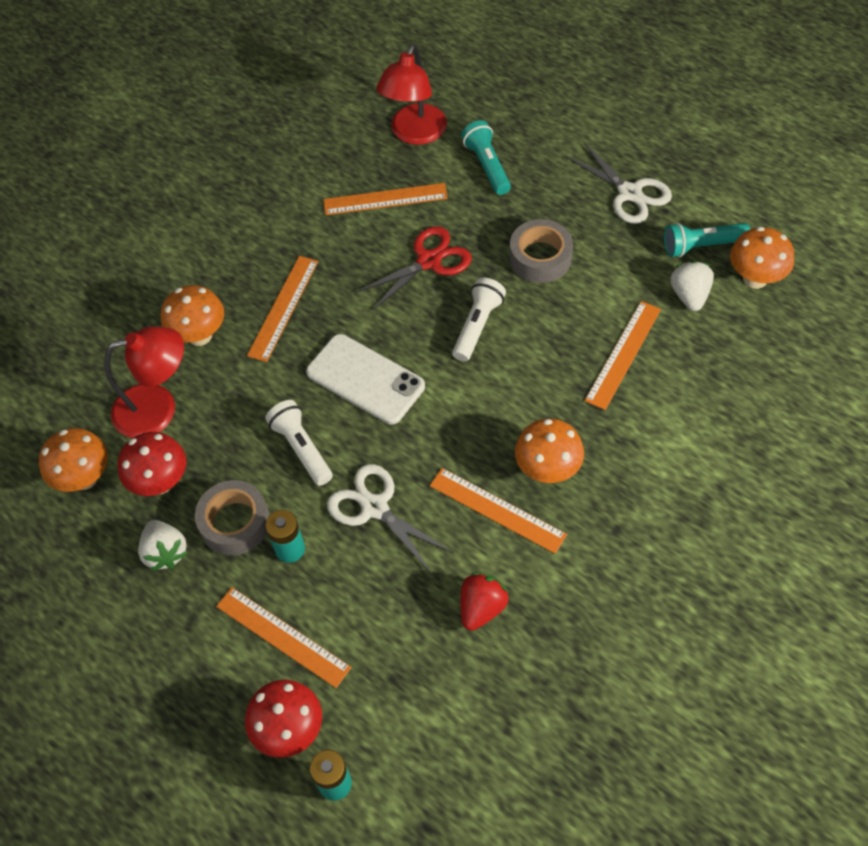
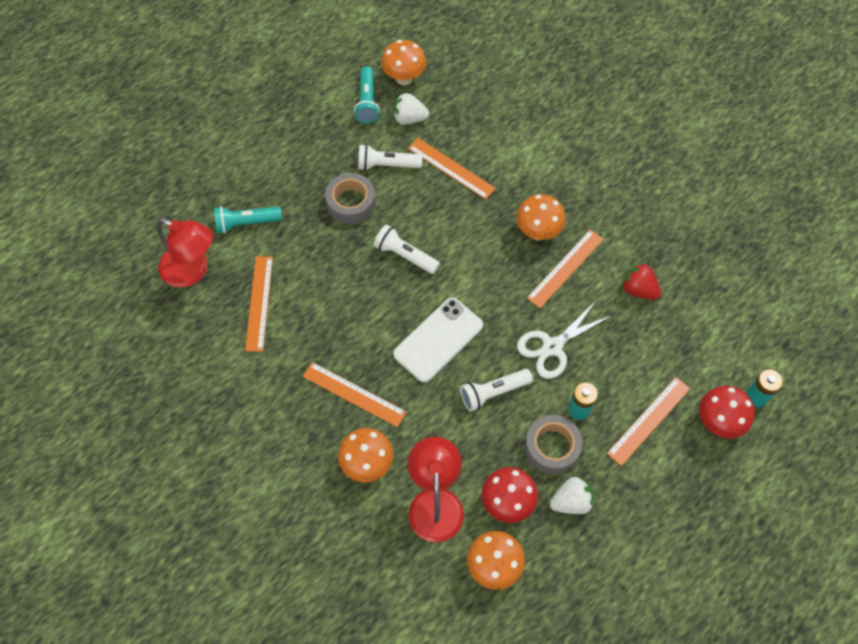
camera: 85 degrees left, 5 degrees up
red scissors [355,226,472,311] -> none
white scissors [565,141,672,224] -> none
none -> white flashlight [358,144,422,171]

